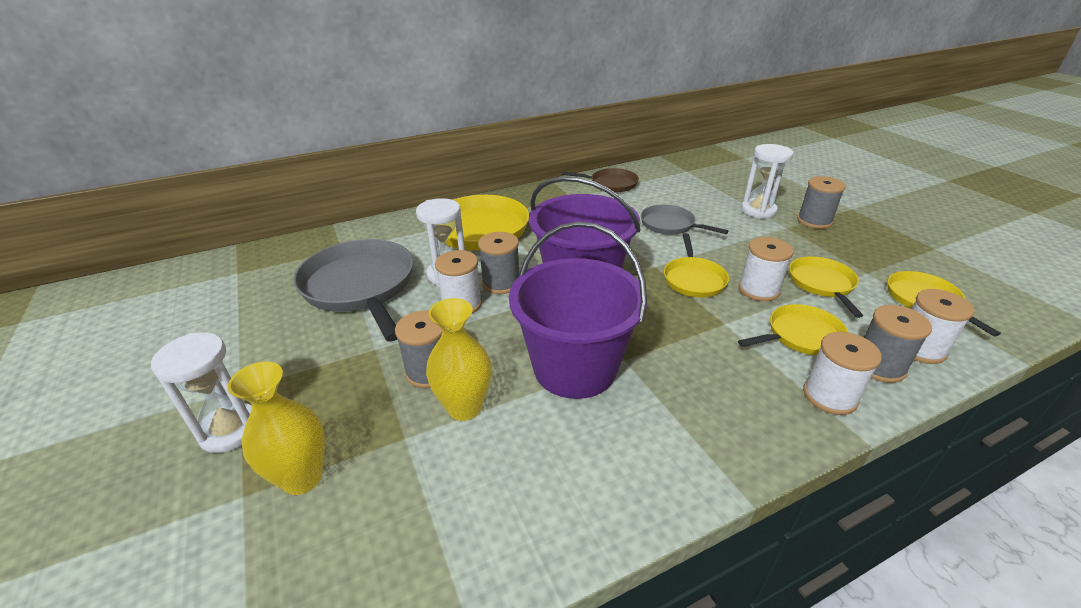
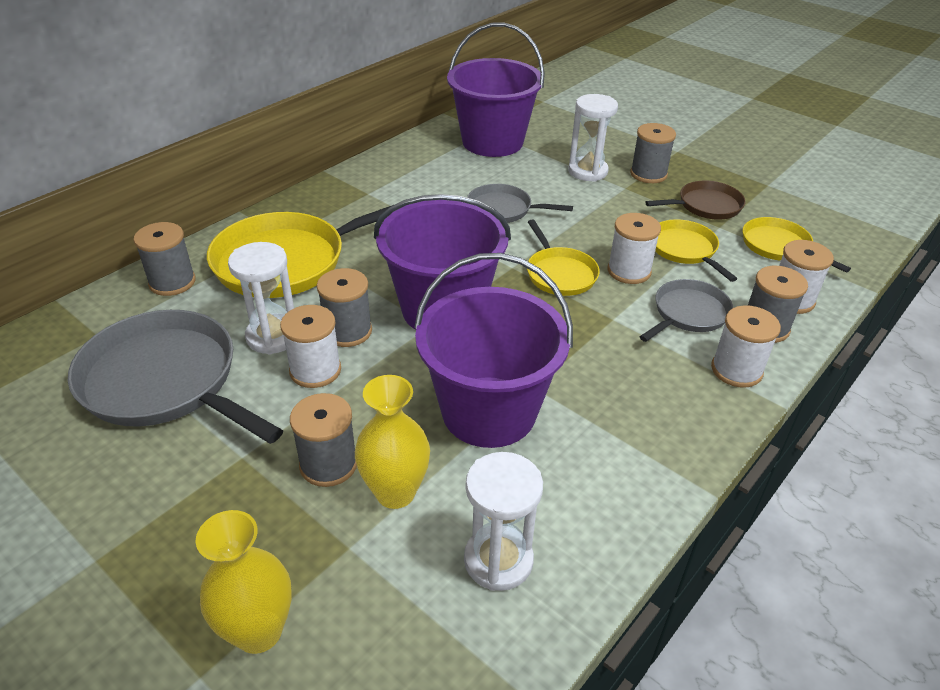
camera: 25 degrees left, 5 degrees up
white hourglass [151,332,252,453] -> white hourglass moved to [464,452,543,591]
brown pan [562,168,639,192] -> brown pan moved to [645,181,746,220]
yellow pan [738,304,848,355] -> grey pan [639,279,733,342]
none -> grey spool [134,222,196,296]
none -> purple bucket [447,23,545,157]

